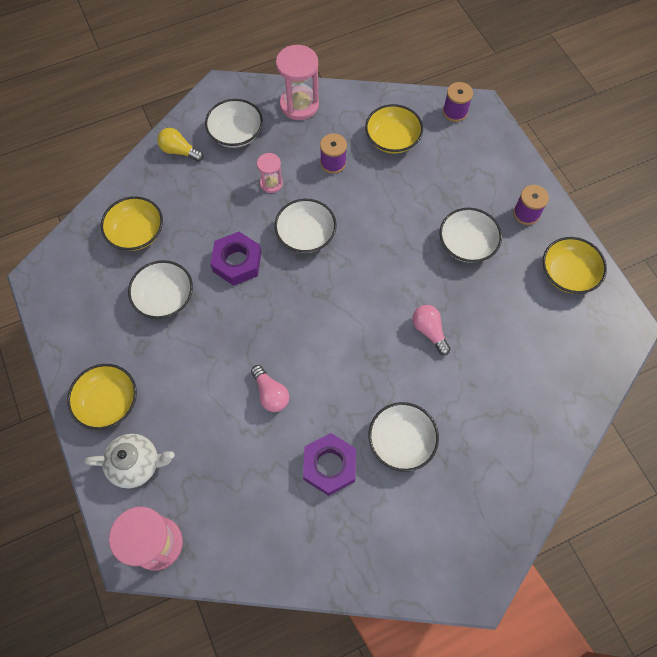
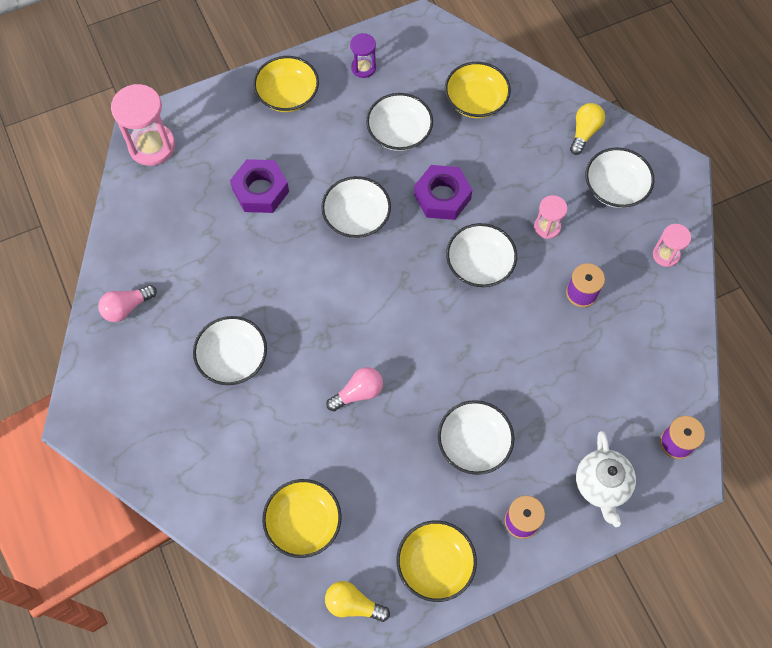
camera: 90 degrees right, 0 degrees up
white teapot [84,434,174,488] -> white teapot moved to [576,431,636,527]
pink light bulb [251,365,289,412] -> pink light bulb moved to [98,285,157,322]
pink hourglass [276,45,319,120] -> pink hourglass [653,224,691,267], size x0.55
purple nut [303,433,356,496] -> purple nut moved to [230,159,289,213]
yellow bowl [365,104,423,154] -> yellow bowl moved to [262,479,342,558]
none -> white bowl [321,176,391,238]
none -> yellow light bulb [325,581,390,622]
none -> purple hourglass [350,33,376,78]

